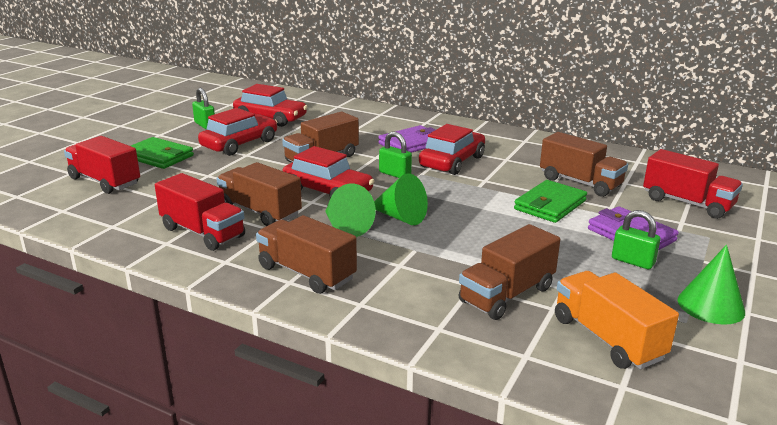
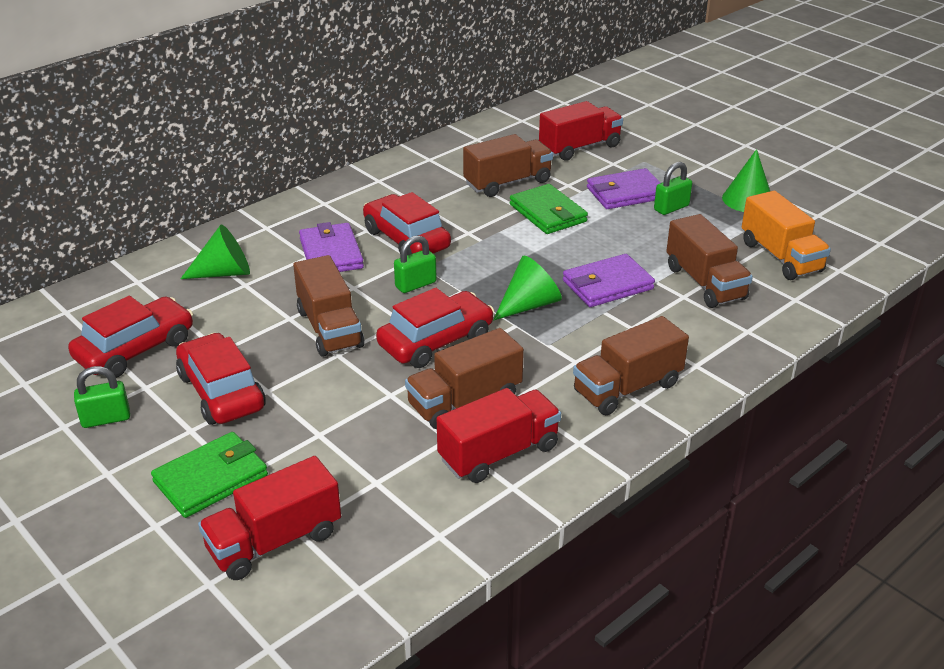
camera: 70 degrees left, 10 degrees up
green cone [325,184,376,237] -> green cone moved to [181,225,250,279]
orange truck [555,271,679,369] -> orange truck turned 105 degrees counterclockwise [742,191,831,280]
none -> purple wallet [563,254,655,307]

